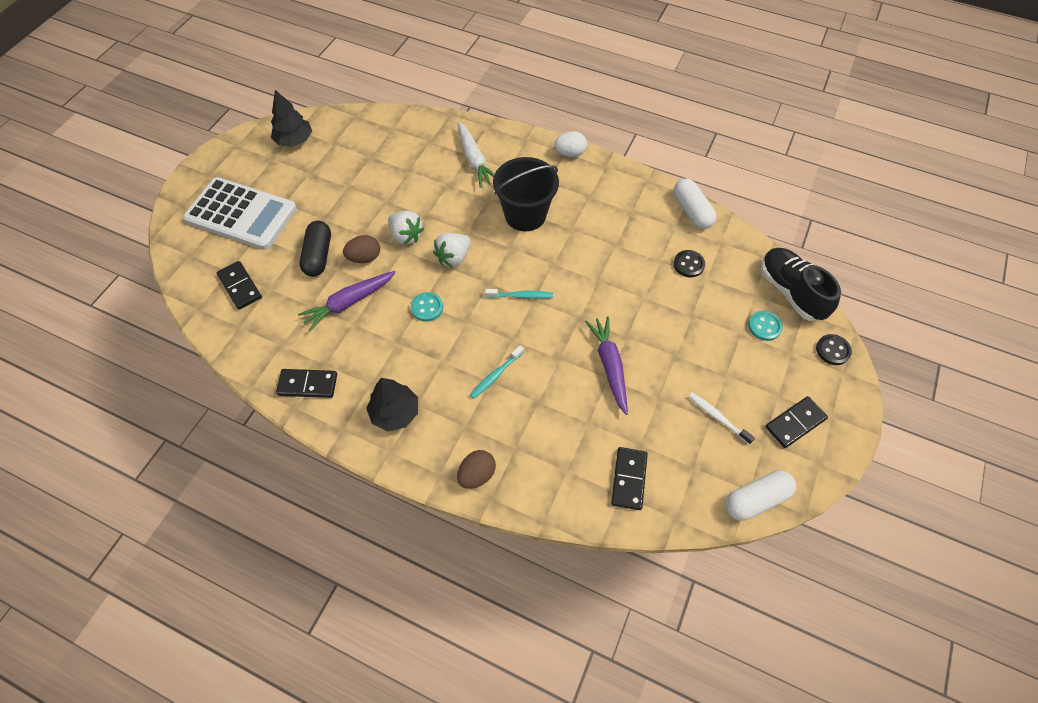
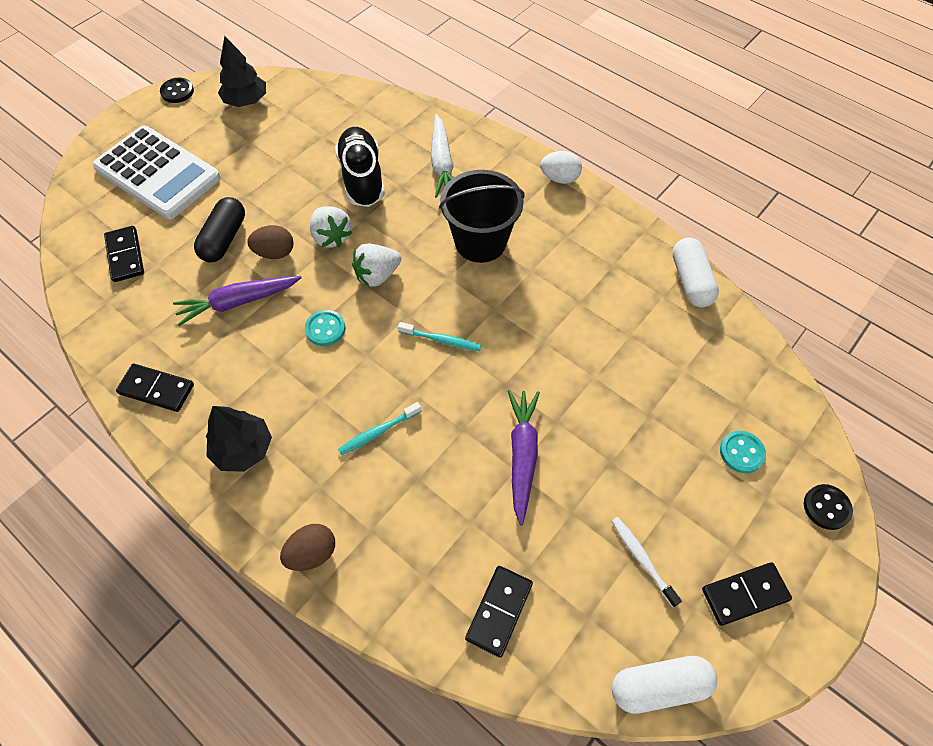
camera: 15 degrees right, 0 degrees up
black button [673,250,705,278] -> black button moved to [160,78,194,103]
black shoe [761,248,841,321] -> black shoe moved to [335,127,385,207]

